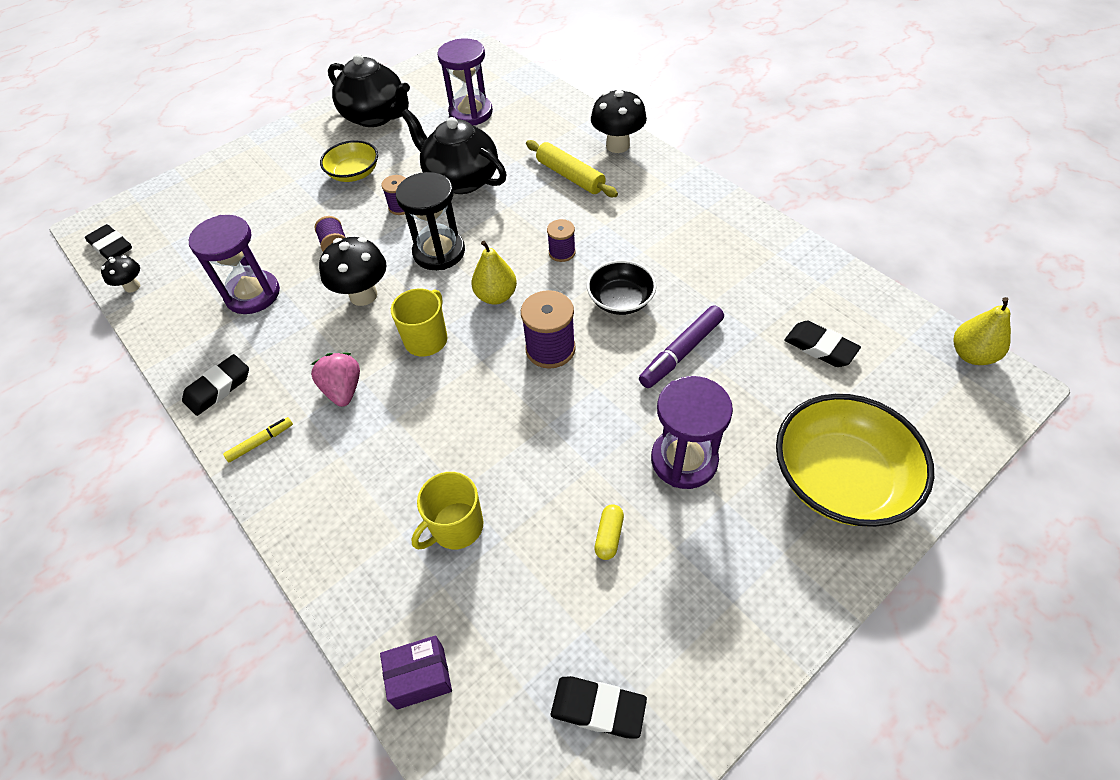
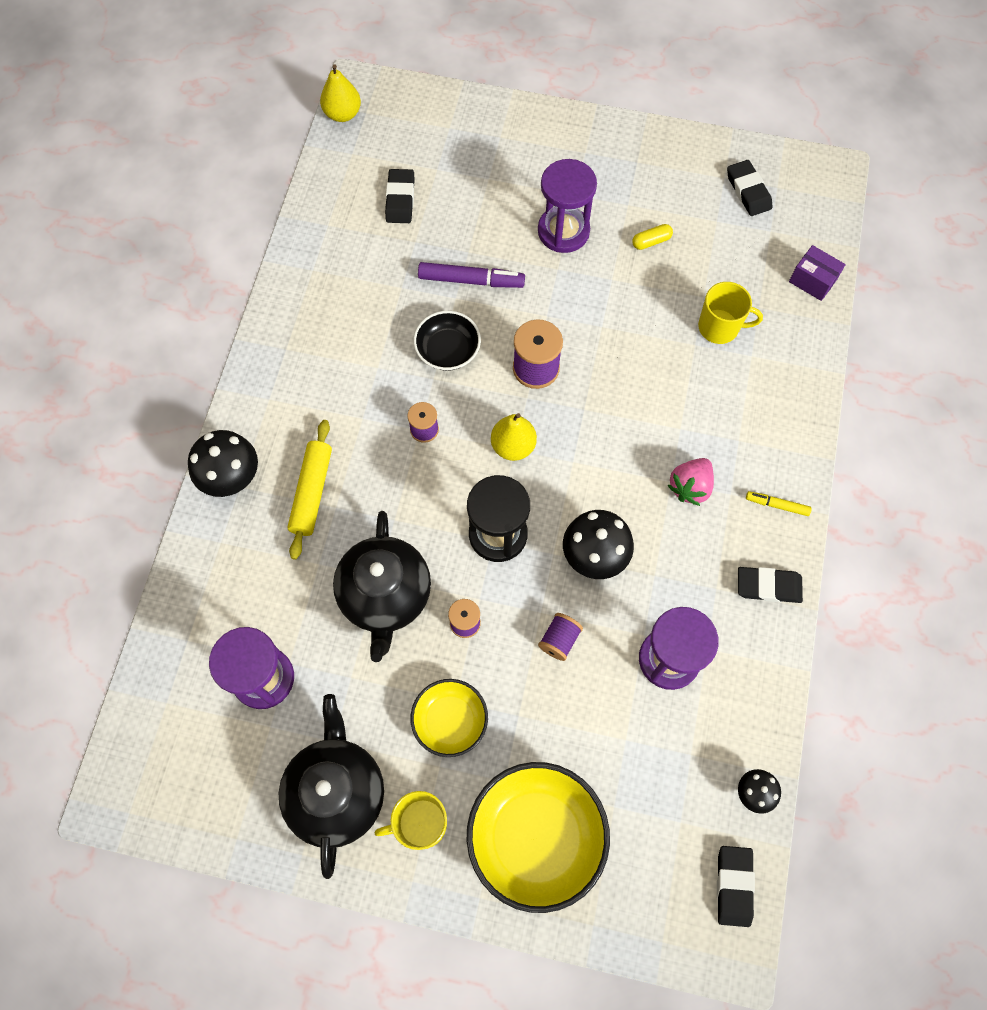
camera: 130 degrees left, 15 degrees up
yellow mug [391,289,447,356] -> yellow mug moved to [374,791,447,850]
yellow bowl [776,394,934,527] -> yellow bowl moved to [467,762,610,913]

